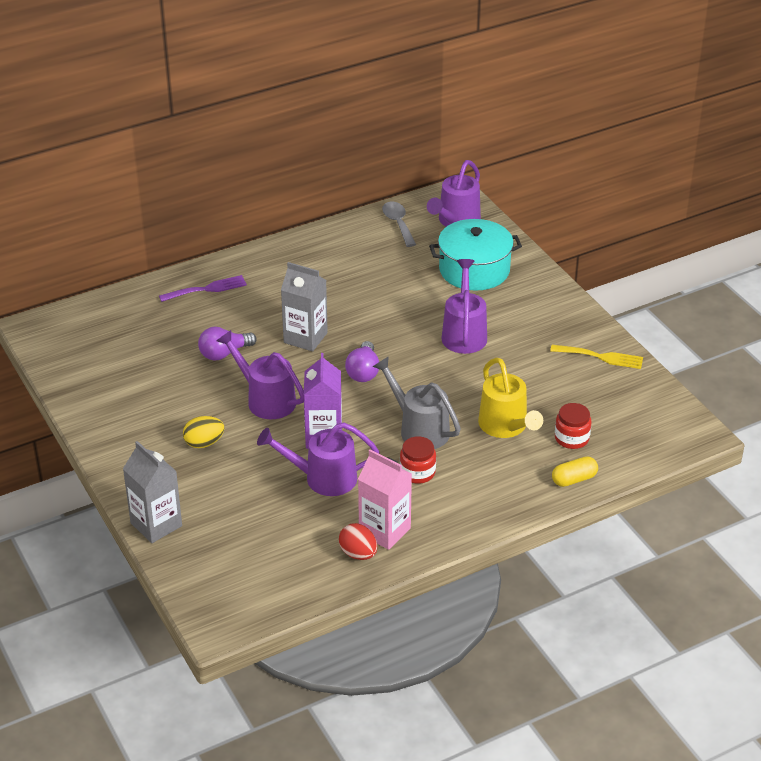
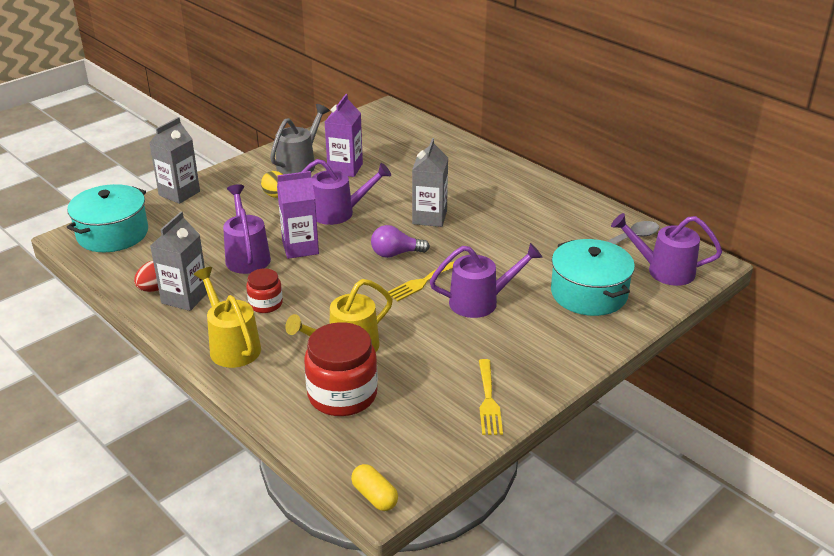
camera: 75 degrees right, 5 degrees down
purple fork [159,275,247,302] -> none
purple light bulb [198,327,257,361] -> none
purple watering can [216,330,304,419] -> purple watering can turned 60 degrees clockwise [301,159,391,225]
pink carton [358,449,412,550] -> grey carton [150,212,207,311]
grey watering can [372,356,461,449] -> grey watering can moved to [270,104,330,175]
yellow capsule [552,456,598,487] -> yellow capsule moved to [351,464,398,511]
red jar [555,403,591,449] -> red jar [304,322,378,416], size x1.83
none -> turquoise pot [67,184,148,252]
none -> yellow watering can [193,267,261,368]
none -> purple carton [325,94,363,177]
none -> yellow fork [388,260,456,301]

